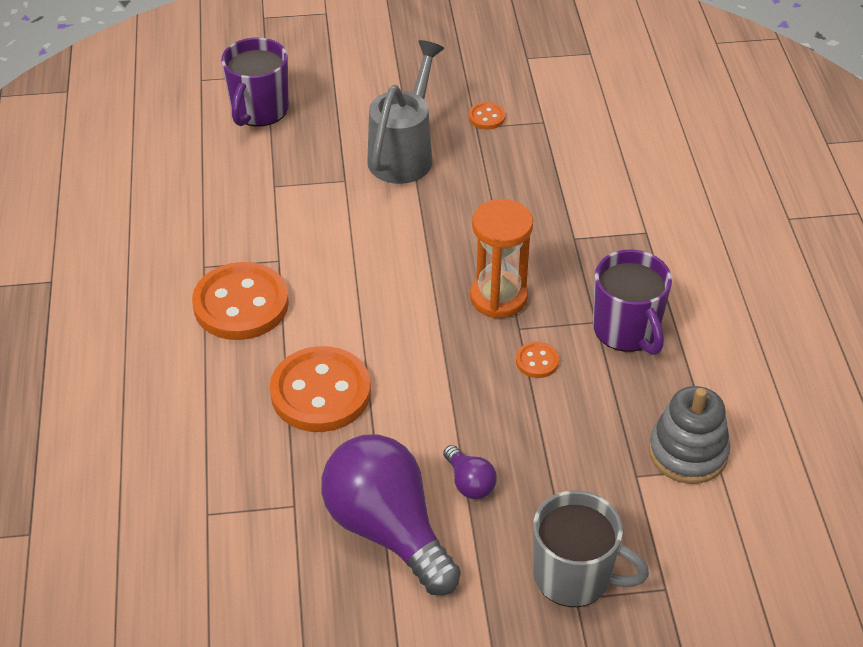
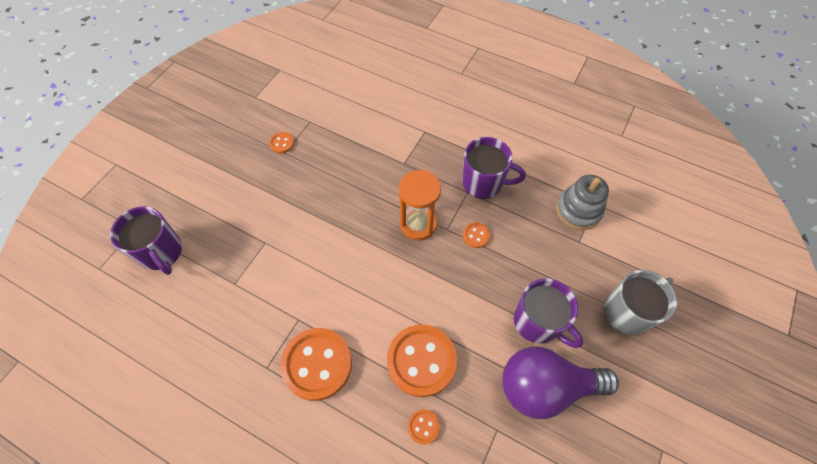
camera: 55 degrees left, 15 degrees up
grey watering can [367,40,445,184] -> none
purple light bulb [443,445,497,499] -> purple mug [514,279,583,348]
none -> orange button [408,409,440,445]

